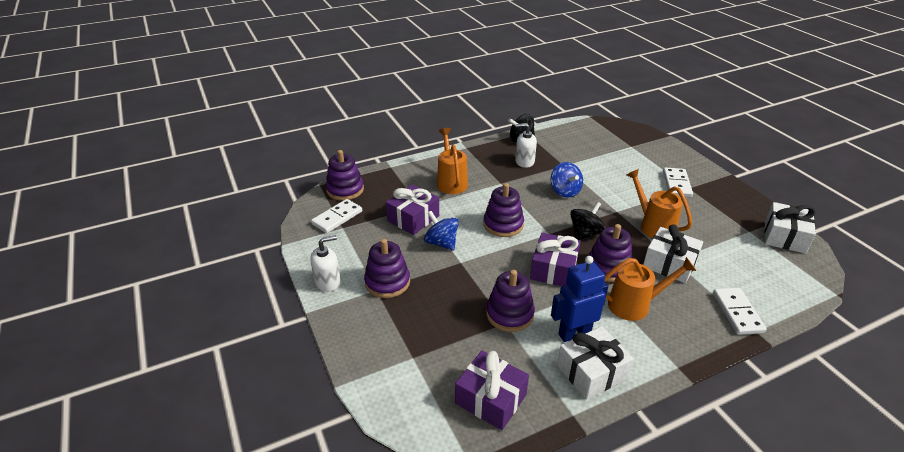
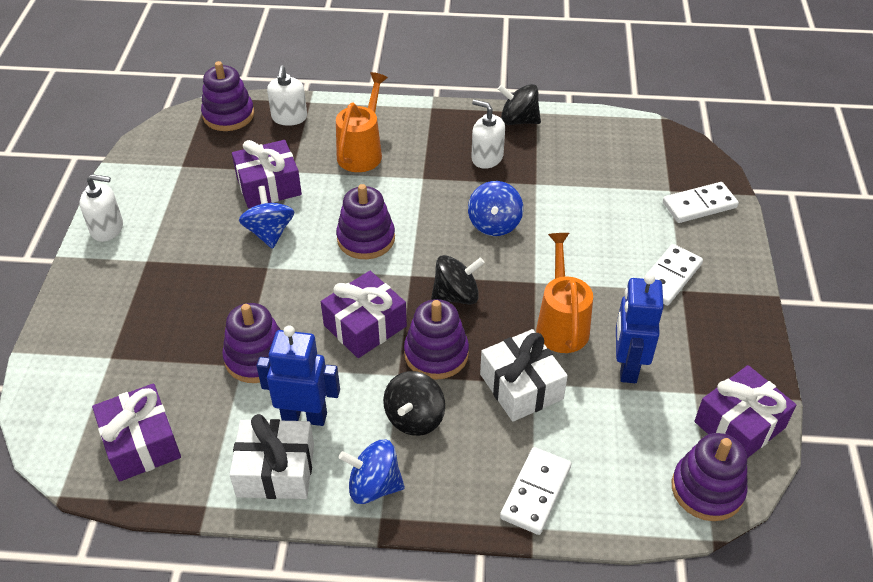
camera: 30 degrees right, 10 degrees up
white domino [311,199,362,233] -> white domino moved to [663,182,739,223]
purple stacking toy [364,239,410,298] -> purple stacking toy moved to [672,433,747,521]
orange watering can [604,257,696,321] -> black spinning top [383,371,445,436]
white gift [765,202,816,254] -> purple gift [694,365,796,458]
none -> white soap dispenser [267,65,307,126]
none -> blue spinning top [339,439,405,504]
none -> blue robot [616,274,664,383]

